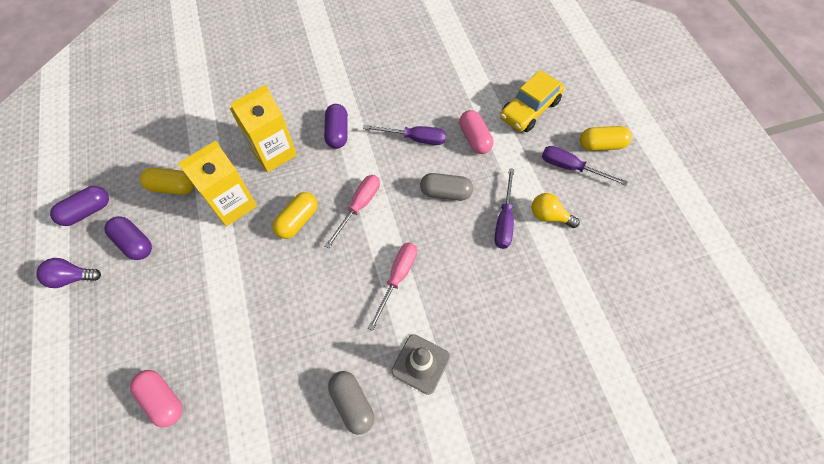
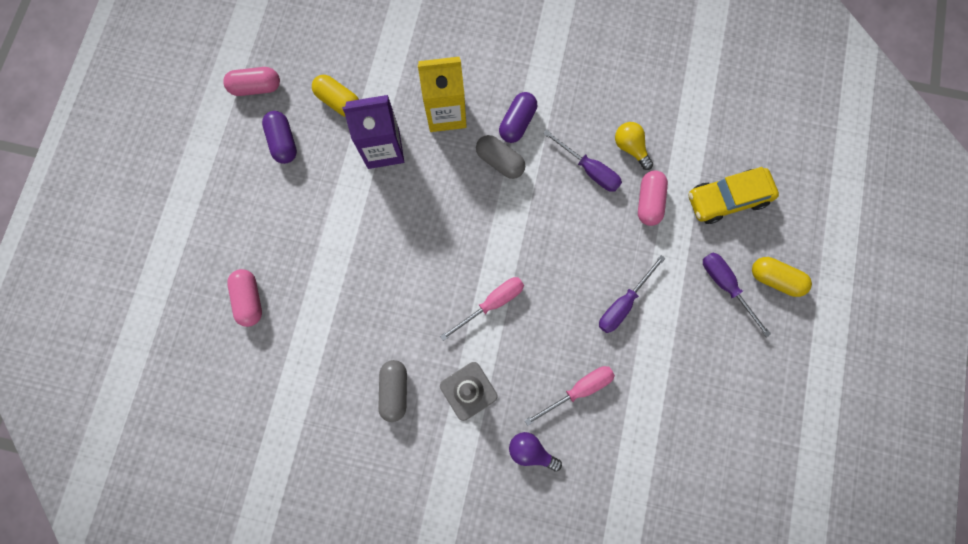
camera: 30 degrees right, 15 degrees up
purple light bulb [36,258,101,288] -> purple light bulb moved to [509,432,562,472]
purple capsule [50,186,109,226] -> pink capsule [223,67,280,96]
yellow carton [178,140,257,227] -> purple carton [342,95,404,169]
yellow capsule [272,192,318,239] -> none
pink screwdriver [325,175,380,249] -> pink screwdriver moved to [524,366,615,426]
grey capsule [420,173,473,201] -> grey capsule moved to [476,135,525,179]
yellow light bulb [532,193,580,228] -> yellow light bulb moved to [615,122,653,170]

